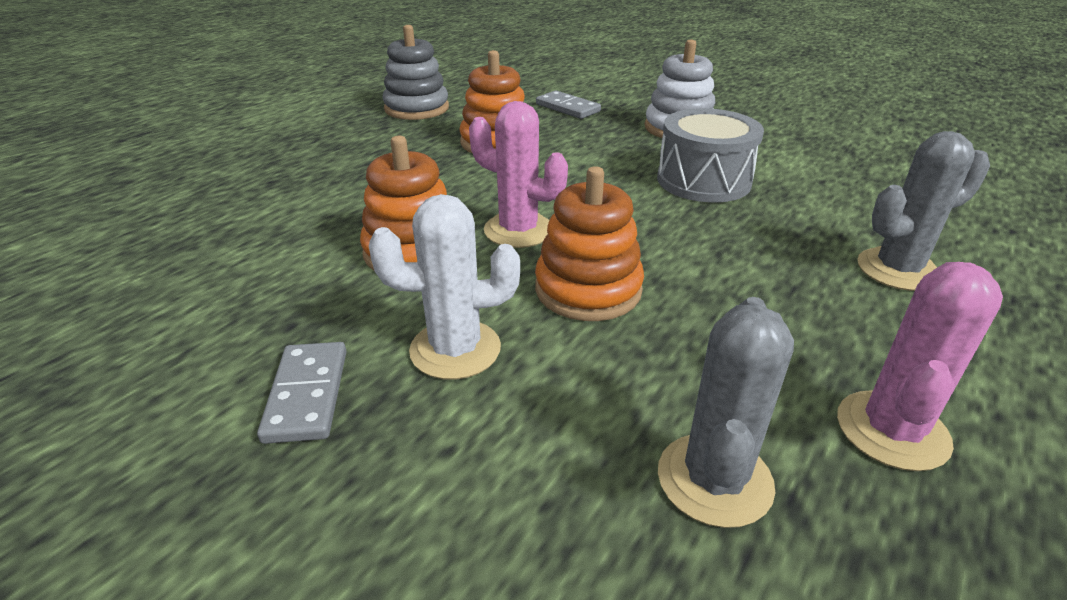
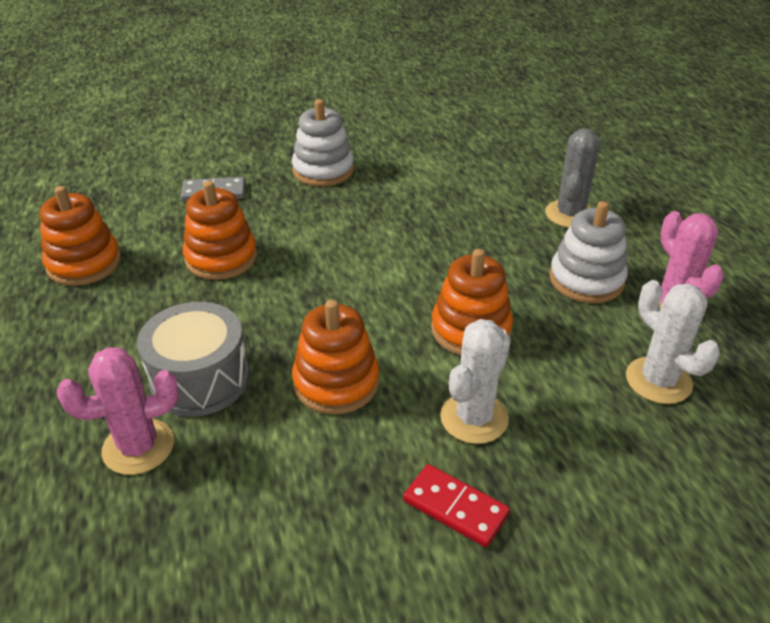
camera: 50 degrees left, 5 degrees up
grey domino [257,342,346,444] -> red domino [403,464,510,547]
grey stacking toy [383,25,449,120] -> orange stacking toy [39,186,121,286]
pink cactus [469,101,568,248] -> pink cactus moved to [57,347,179,475]
grey drum [657,108,764,203] -> grey drum moved to [137,302,249,417]
grey cactus [658,297,794,528] -> white cactus [626,280,720,404]
none -> white stacking toy [549,201,628,303]

